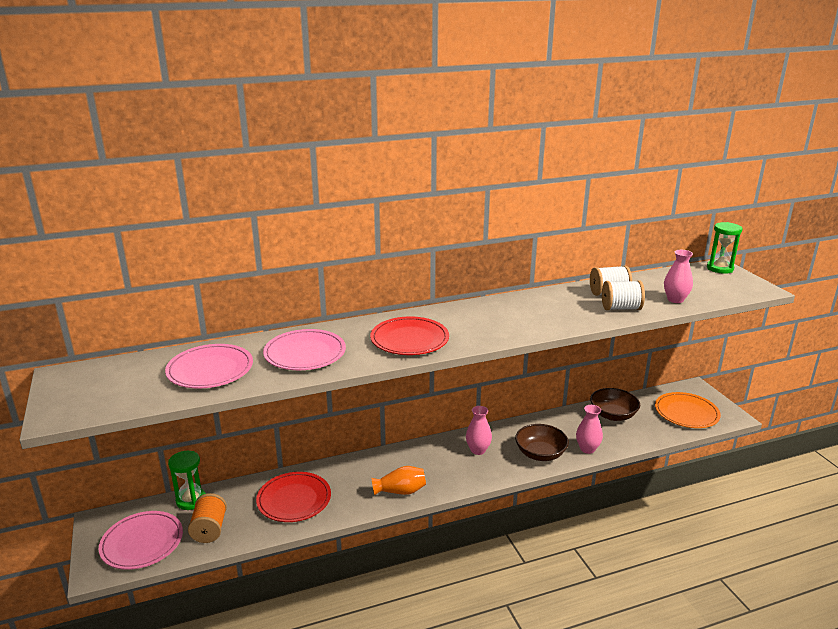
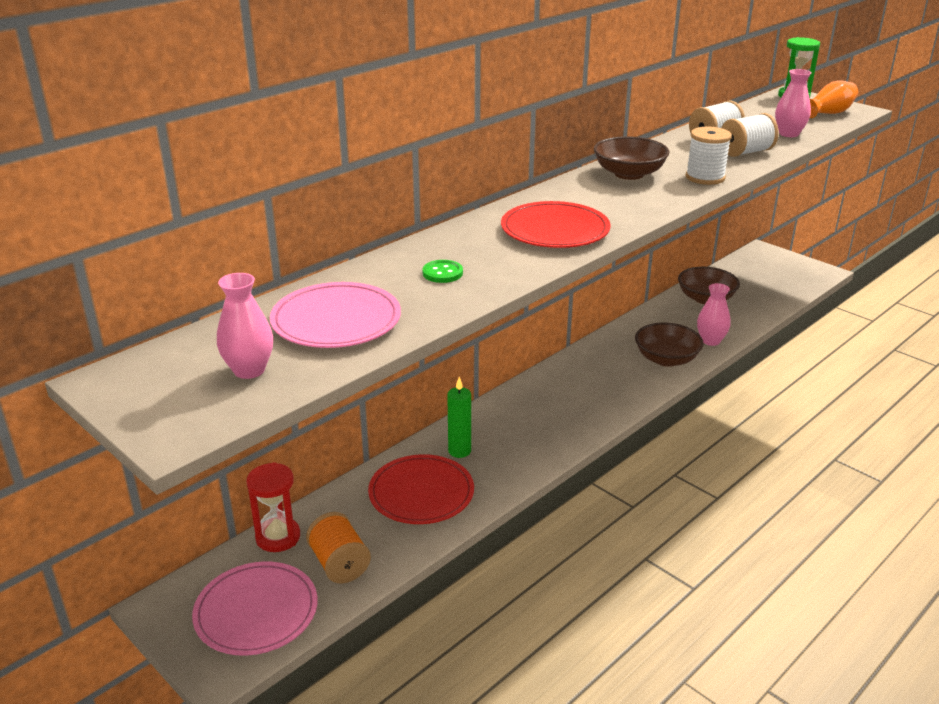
camera: 25 degrees left, 5 degrees up
green hourglass [168,451,206,510] -> red hourglass [246,462,300,552]
pink plate [263,329,346,370] -> green button [422,260,463,283]
orange vase [372,466,426,495] -> orange vase moved to [810,80,858,118]
pink vase [466,406,492,455] -> pink vase moved to [217,273,273,379]
orange plate [655,392,721,428] -> none
none -> green candle [447,377,471,458]
none -> brown bowl [594,136,669,180]
none -> white spool [686,127,732,185]

